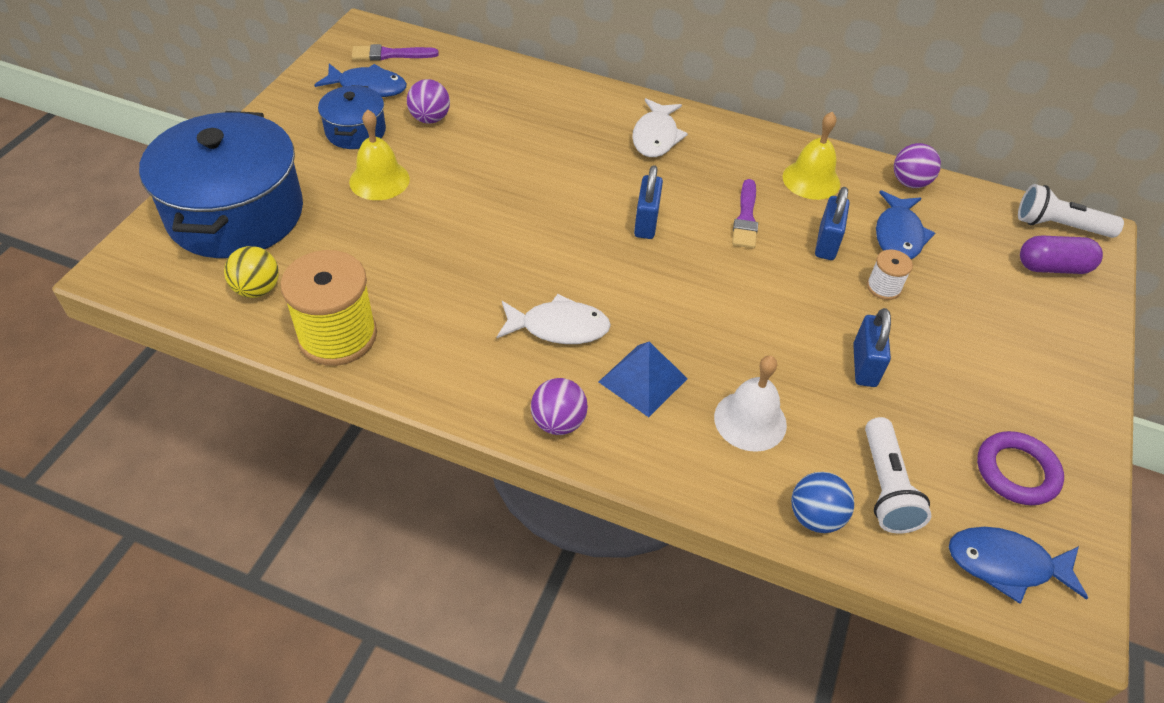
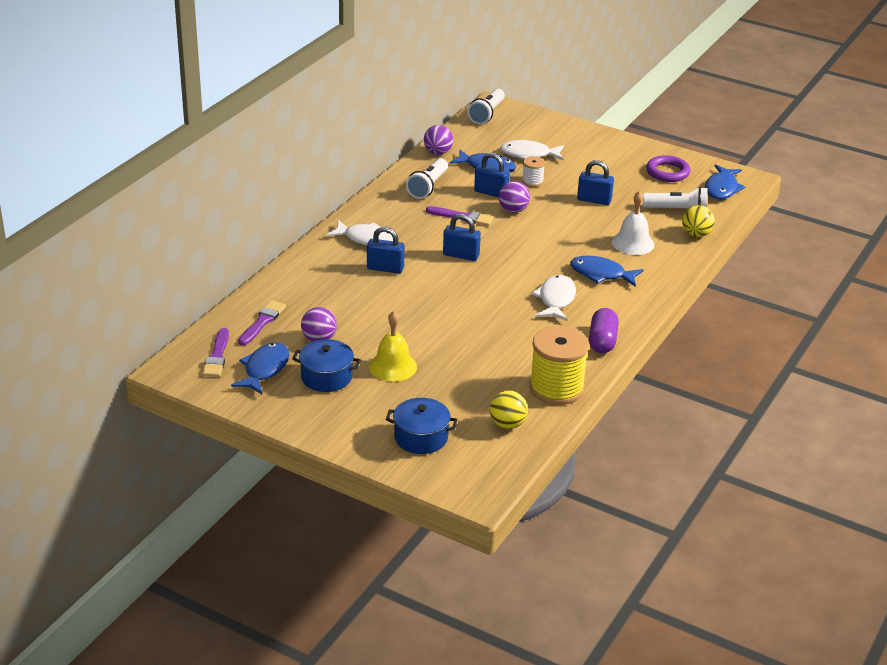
camera: 80 degrees left, 15 degrees down
blue pot [139,111,303,258] -> blue pot [386,398,458,454], size x0.49
purple ball [531,378,588,435] -> purple ball moved to [499,181,530,213]
blue pyramid [599,342,688,417] -> blue fish [570,256,644,287]
yellow bell [783,112,840,200] -> white flashlight [406,158,448,199]
blue ball [791,472,854,533] -> yellow ball [682,205,715,237]
purple capsule [1020,236,1103,274] -> purple capsule moved to [589,308,619,353]
none -> purple brush [238,300,286,346]
none -> blue padlock [367,227,405,273]
none -> white fish [500,140,564,160]

